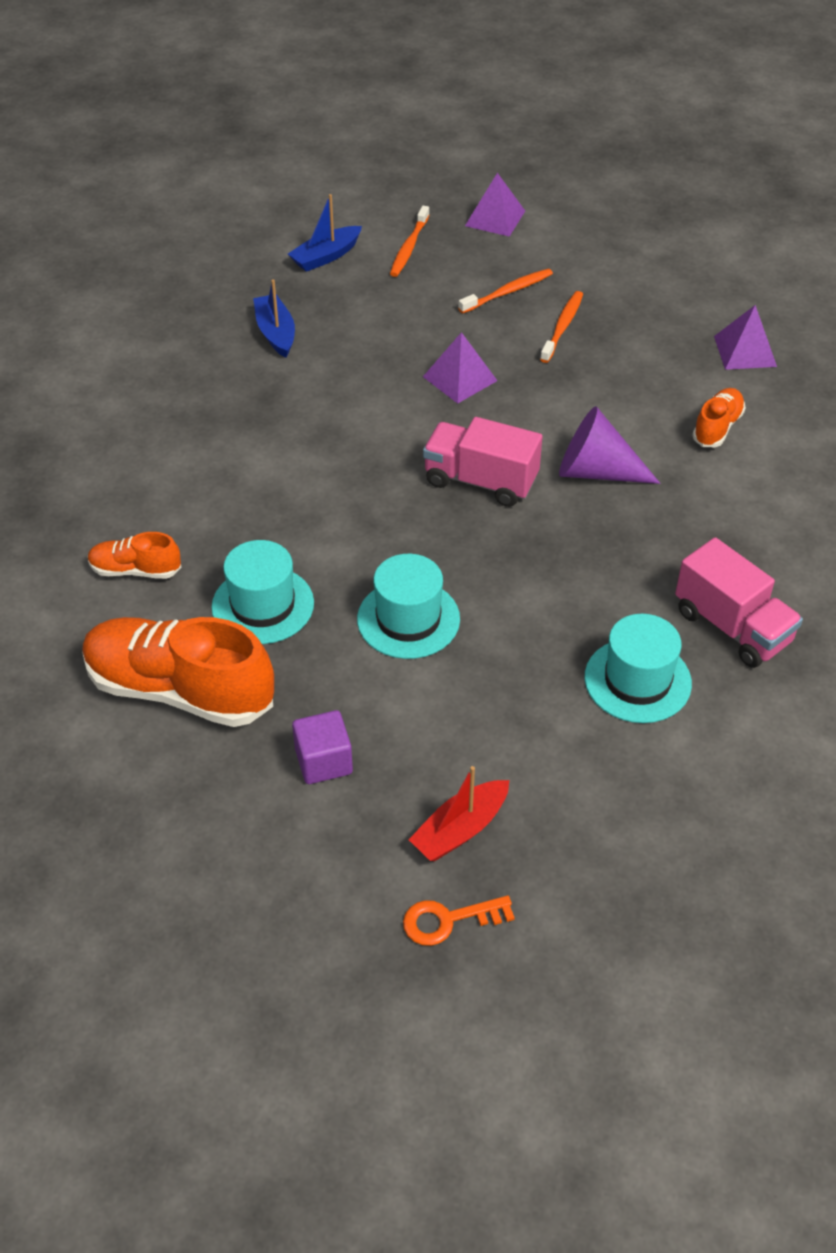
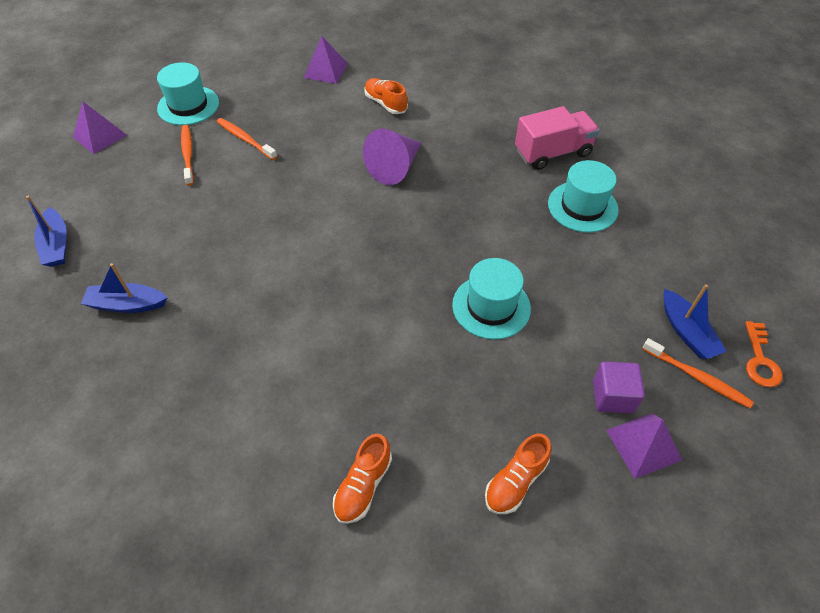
camera: 70 degrees left, 5 degrees up
orange shoe [82,617,274,727] -> orange shoe [485,434,551,514], size x0.49
turquoise hat [211,540,314,644] -> turquoise hat moved to [157,62,219,125]
orange toothbrush [390,206,429,277] -> orange toothbrush moved to [642,338,754,408]
red boat [409,766,509,861] -> blue boat [664,284,727,359]
purple pyramid [423,332,497,404] -> purple pyramid moved to [606,413,682,479]
pink truck [423,417,543,507] -> none

